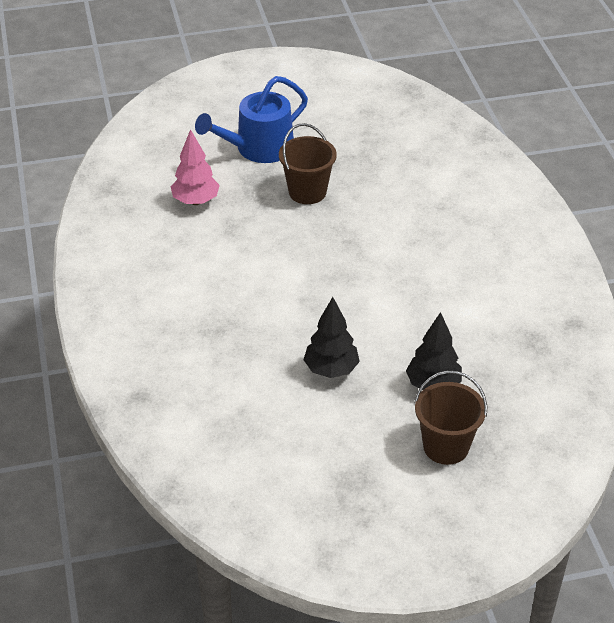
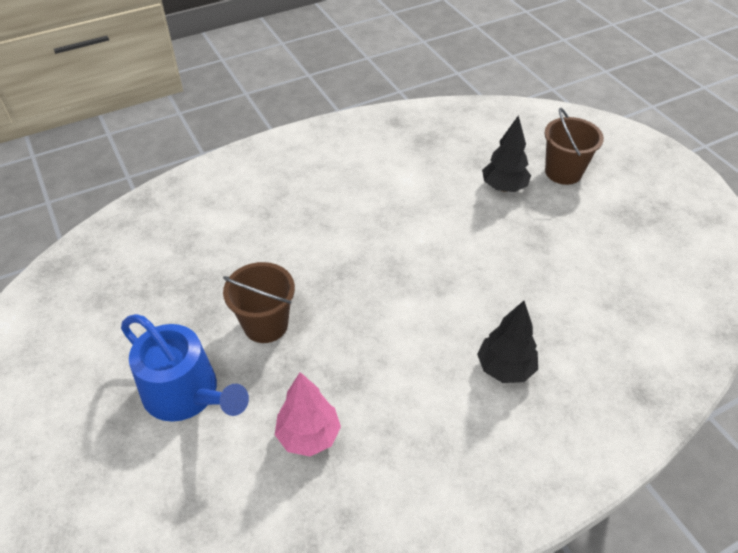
camera: 105 degrees left, 5 degrees up
black tree [303,297,360,378] -> black tree moved to [477,301,538,383]

